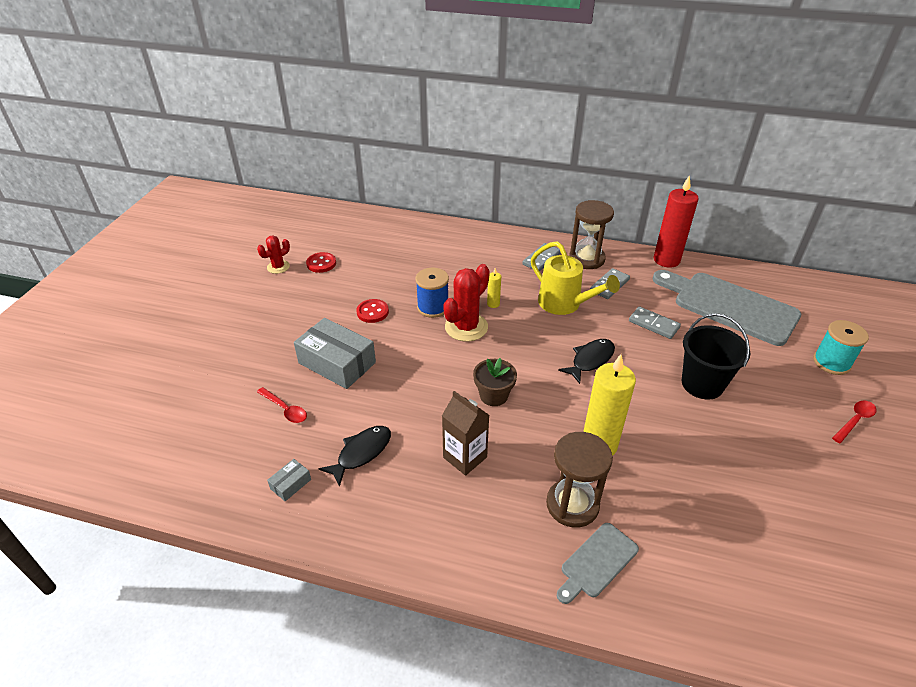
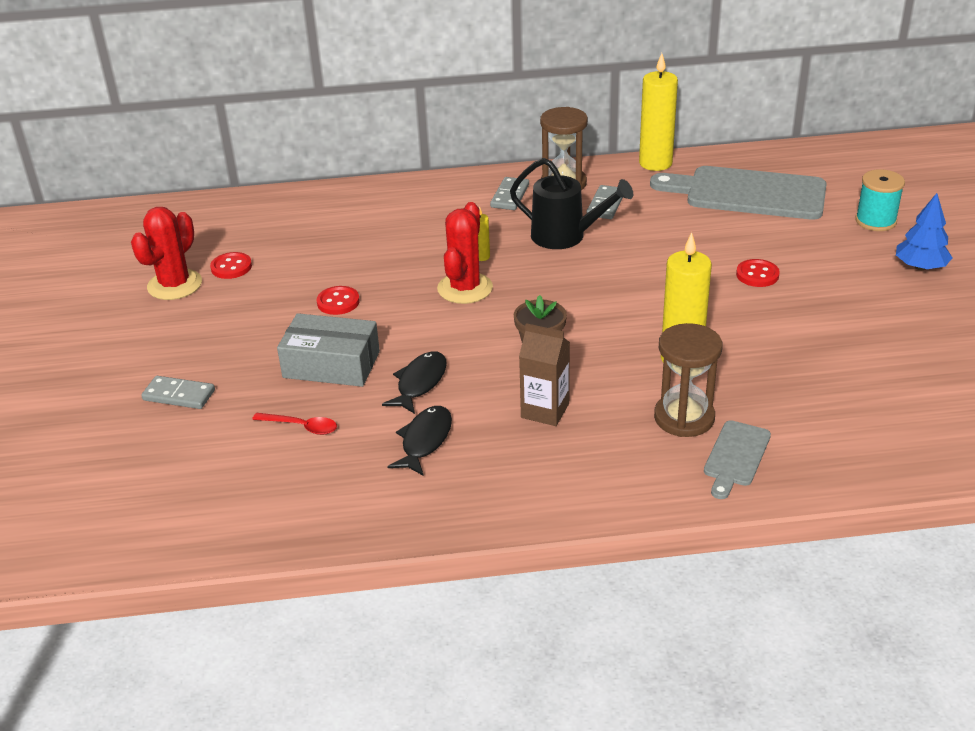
camera: 20 degrees left, 5 degrees down
red cactus [257,235,290,274] -> red cactus [131,207,202,300], size x1.73
grey box [267,459,311,501] -> none
blue spool [416,268,449,318] -> none
yellow watering can [531,241,620,315] -> black watering can [510,158,633,249]
black fish [558,339,615,384] -> black fish moved to [382,351,447,414]
grey domino [629,307,681,339] -> grey domino moved to [141,376,215,409]
red candle [654,175,699,268] -> yellow candle [639,53,678,171]
black bucket [682,313,751,400] -> red button [736,259,780,287]
red spoon [832,401,877,443] -> blue tree [896,193,952,270]

